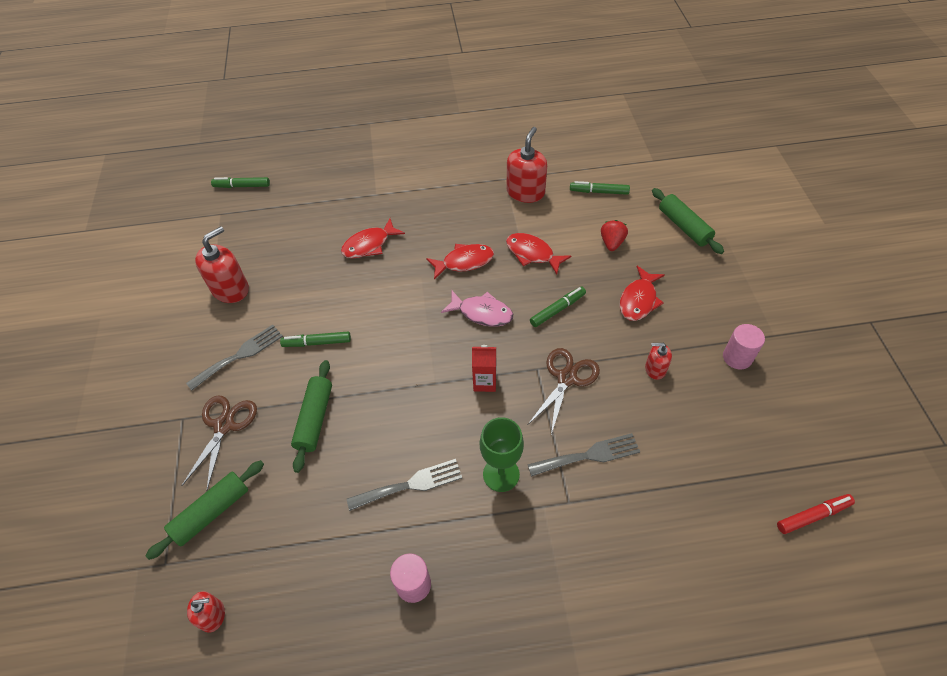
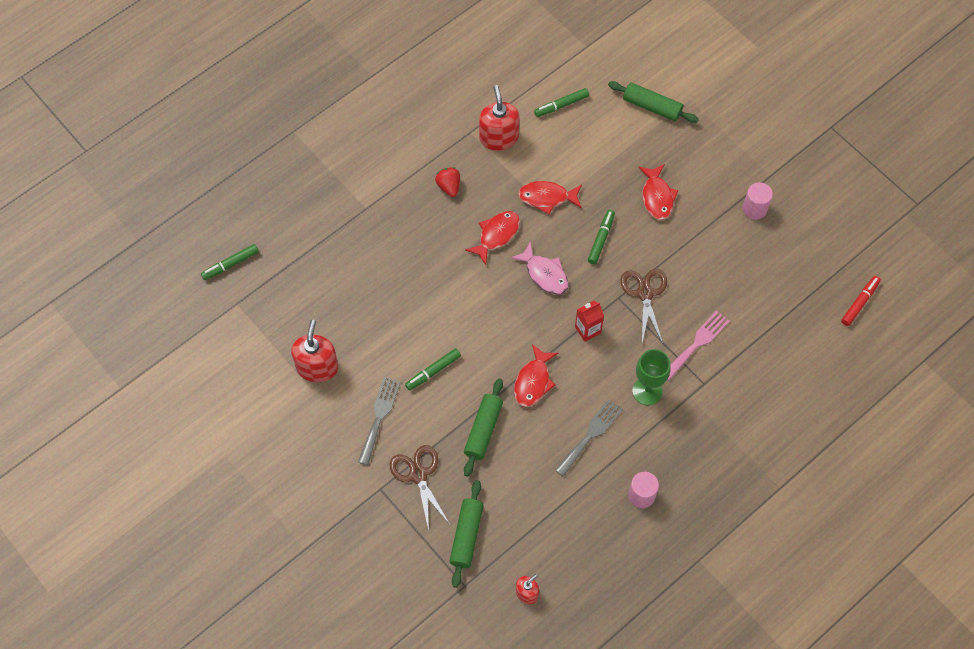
camera: 35 degrees left, 10 degrees up
green rolling pin [291,360,332,473] -> green rolling pin turned 45 degrees clockwise [464,378,503,477]
red fish [341,219,405,258] -> red fish moved to [514,344,558,407]
pink fish [441,291,513,327] -> pink fish turned 60 degrees clockwise [511,242,569,294]
grey fork [527,433,640,477] -> pink fork [667,310,730,381]
red strawberry [601,220,628,251] -> red strawberry moved to [435,167,460,197]
red soap dispenser [645,343,672,380] -> none

